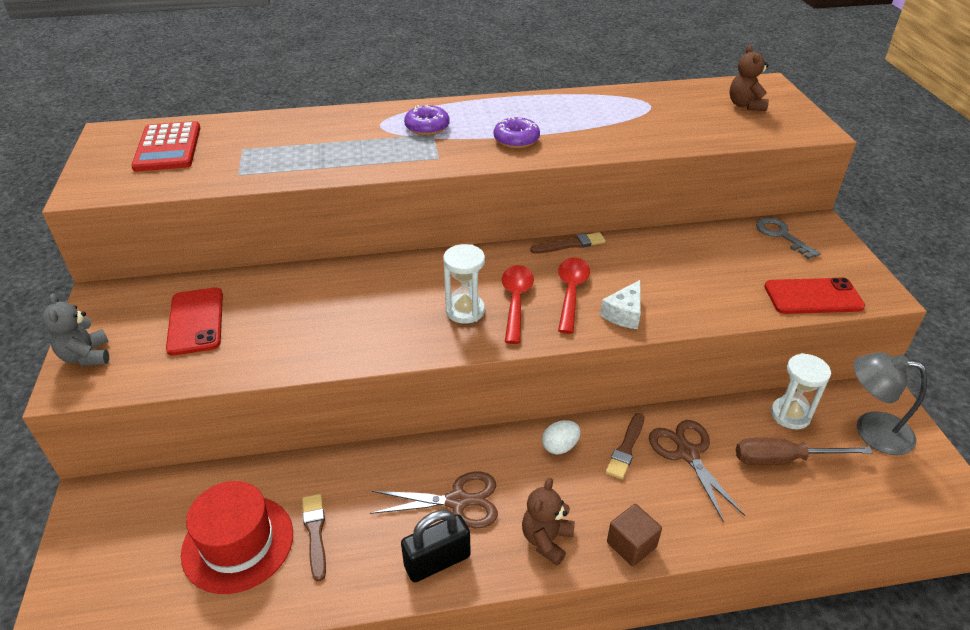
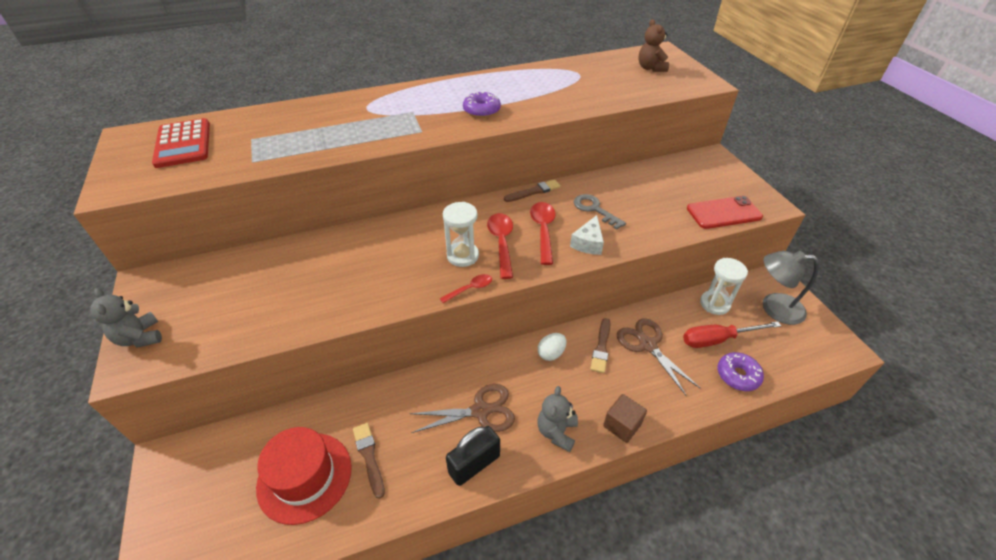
camera: 10 degrees left, 5 degrees up
red phone [166,287,223,356] -> none
purple donut [404,105,450,135] -> purple donut moved to [717,352,764,391]
brown teddy bear [522,478,575,565] -> grey teddy bear [537,386,578,452]
brown screwdriver [736,438,873,466] -> red screwdriver [683,321,781,348]
grey key [756,217,821,259] -> grey key moved to [574,194,626,230]
none -> red spoon [440,274,492,303]

